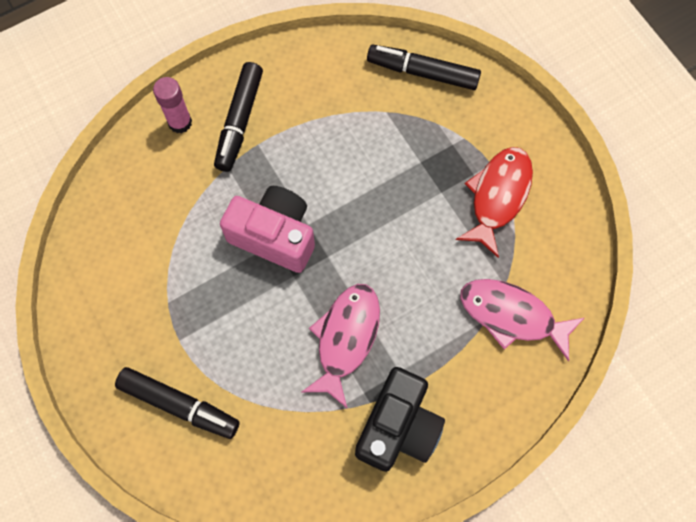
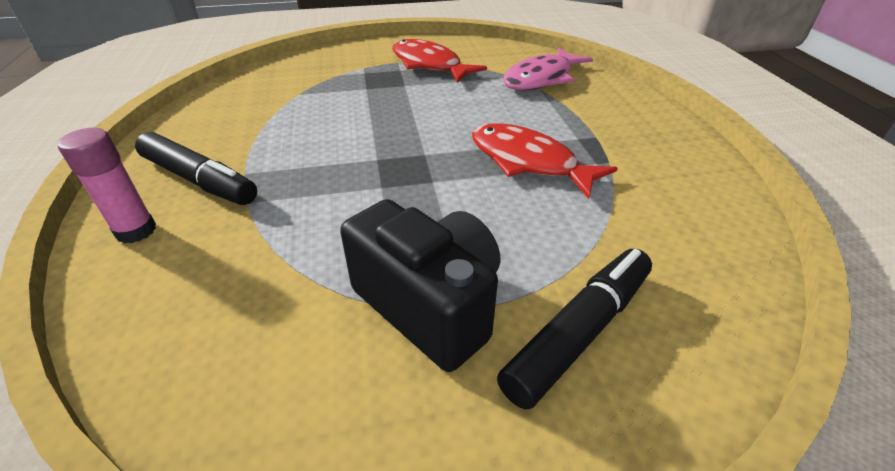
camera: 70 degrees left, 30 degrees down
pink camera [220,186,315,273] -> none
pink fish [302,284,380,408] -> red fish [472,123,618,199]
black camera [355,367,445,472] -> black camera moved to [340,199,500,372]
black marker [367,45,481,90] -> none

